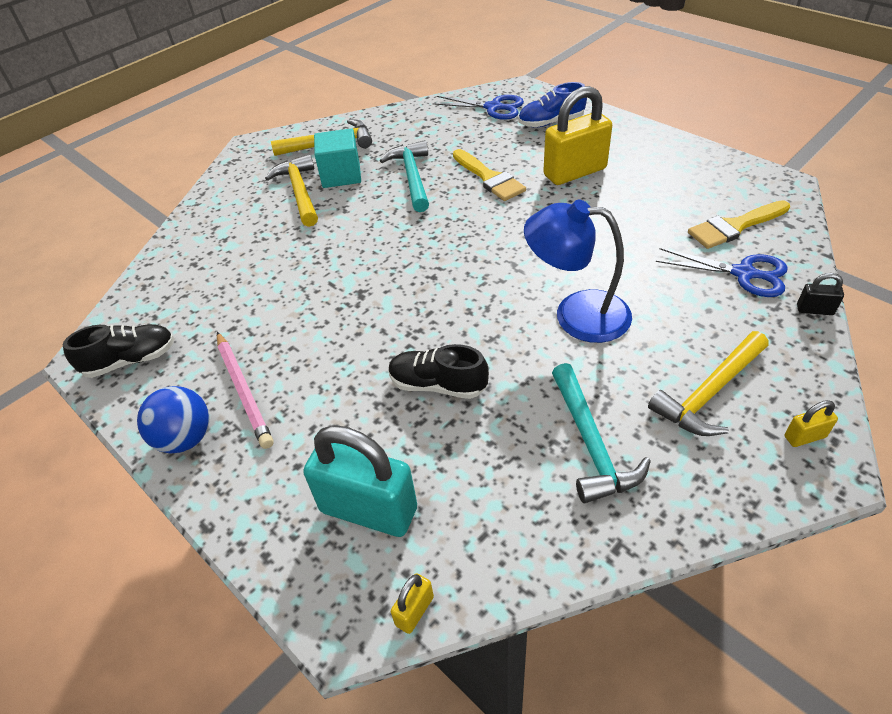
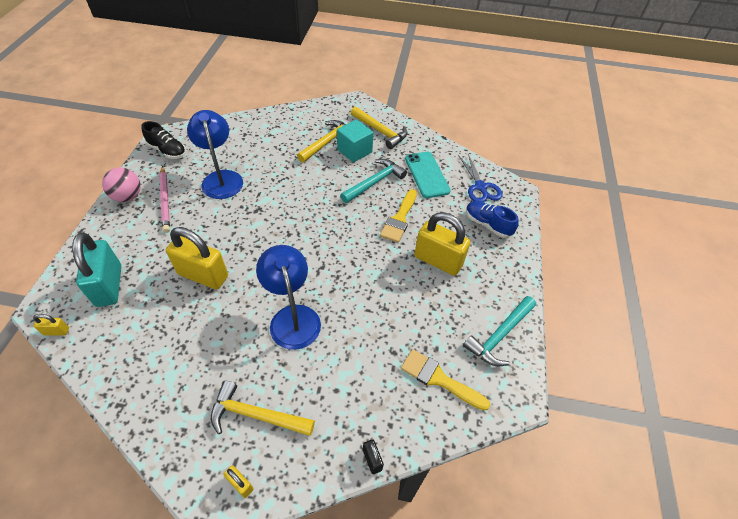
camera: 50 degrees right, 5 degrees up
blue ball [137,386,209,454] -> pink ball [102,167,141,202]
pink pencil [217,332,273,449] -> pink pencil turned 45 degrees counterclockwise [159,166,170,233]
black shoe [389,344,489,399] -> yellow padlock [166,227,228,289]
turquoise hammer [552,363,651,503] -> turquoise hammer moved to [463,296,536,367]
blue scissors [656,248,788,297] -> none
none -> blue lamp [187,110,243,199]
none -> turquoise phone [405,152,451,198]

